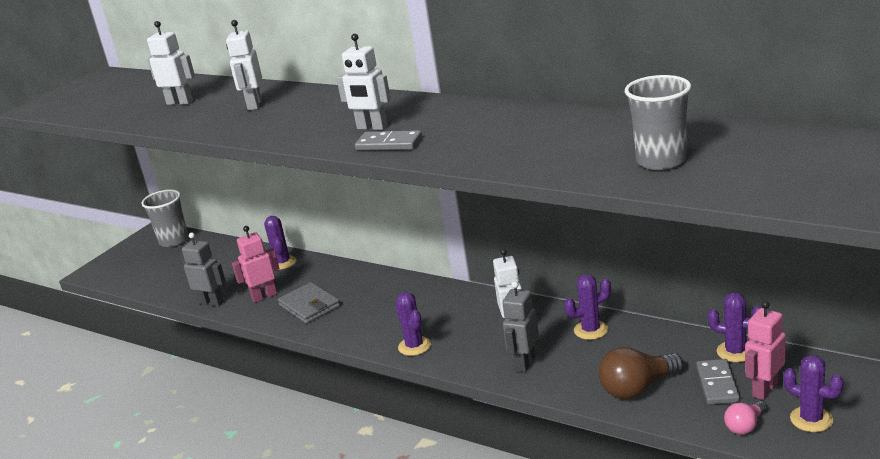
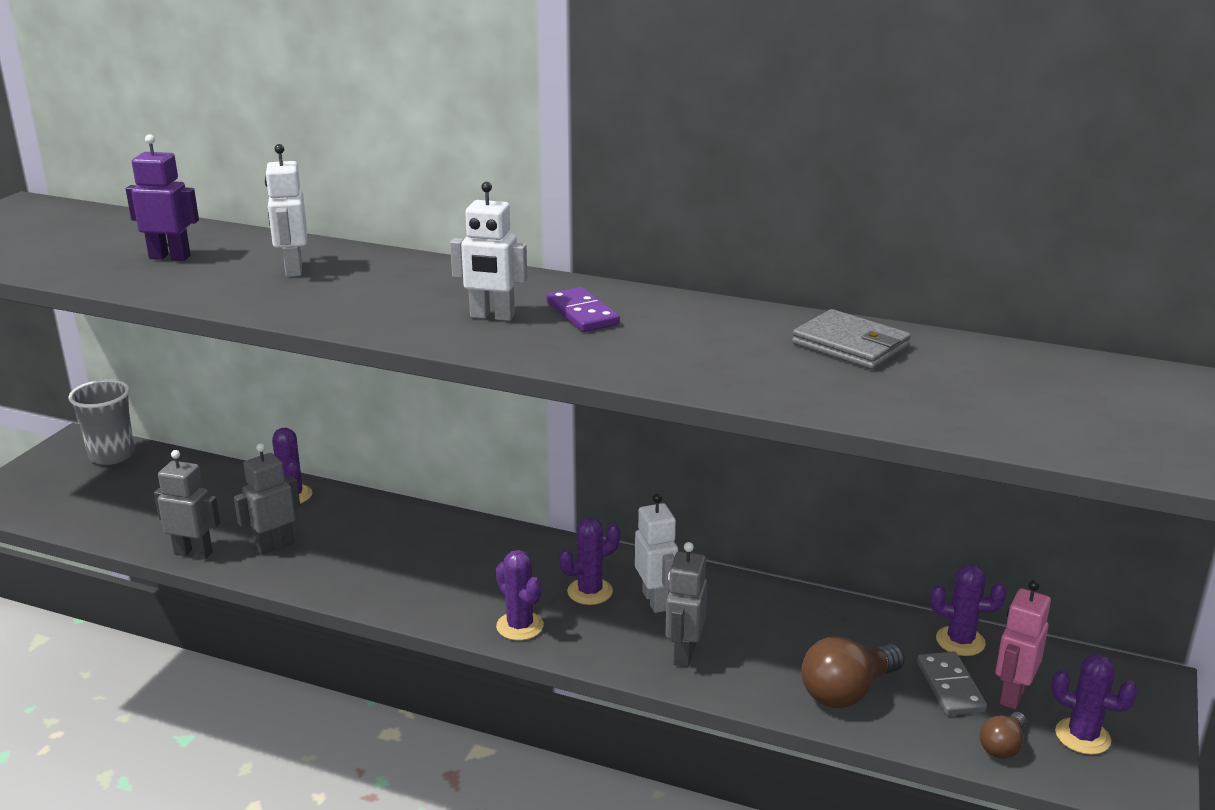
camera: 15 degrees left, 0 degrees up
white robot [147,21,195,105] -> purple robot [126,134,199,261]
pink robot [232,226,279,303] -> grey robot [234,443,300,555]
grey wallet [278,282,340,324] -> grey wallet moved to [792,309,911,369]
grey domino [355,130,422,151] -> none
purple cactus [564,274,611,340] -> purple cactus moved to [559,518,620,605]
grey cup [625,75,691,170] -> none
pink light bulb [724,401,767,435] -> brown light bulb [980,712,1026,759]
none -> purple domino [546,287,620,332]

